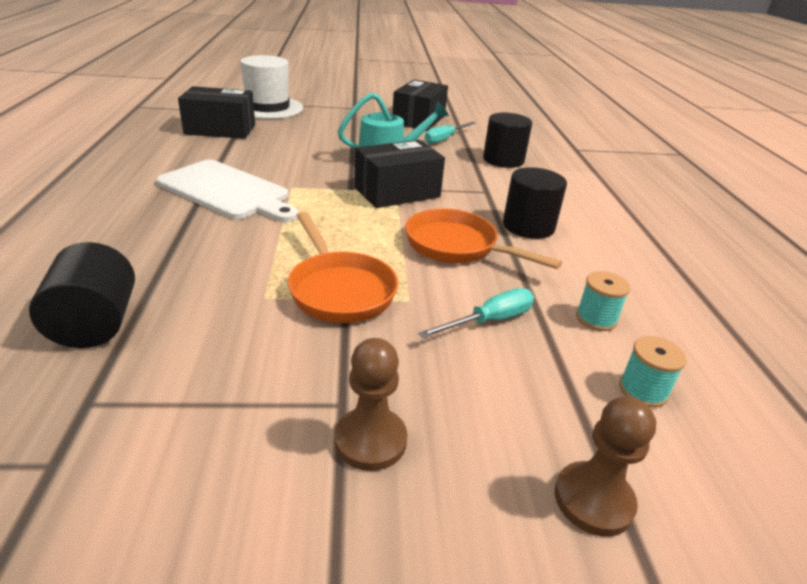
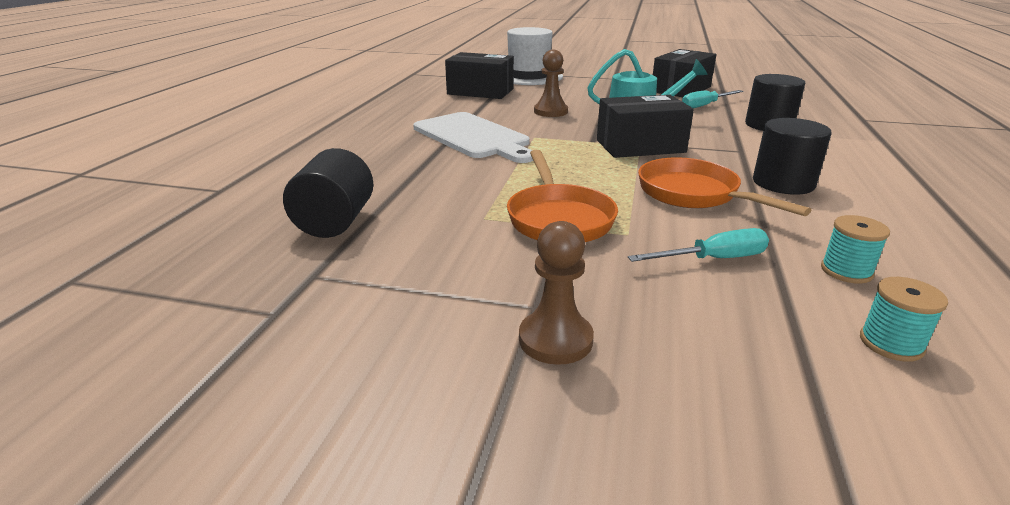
camera: 20 degrees right, 5 degrees down
brown pawn [555,396,656,537] -> brown pawn moved to [534,50,568,117]

